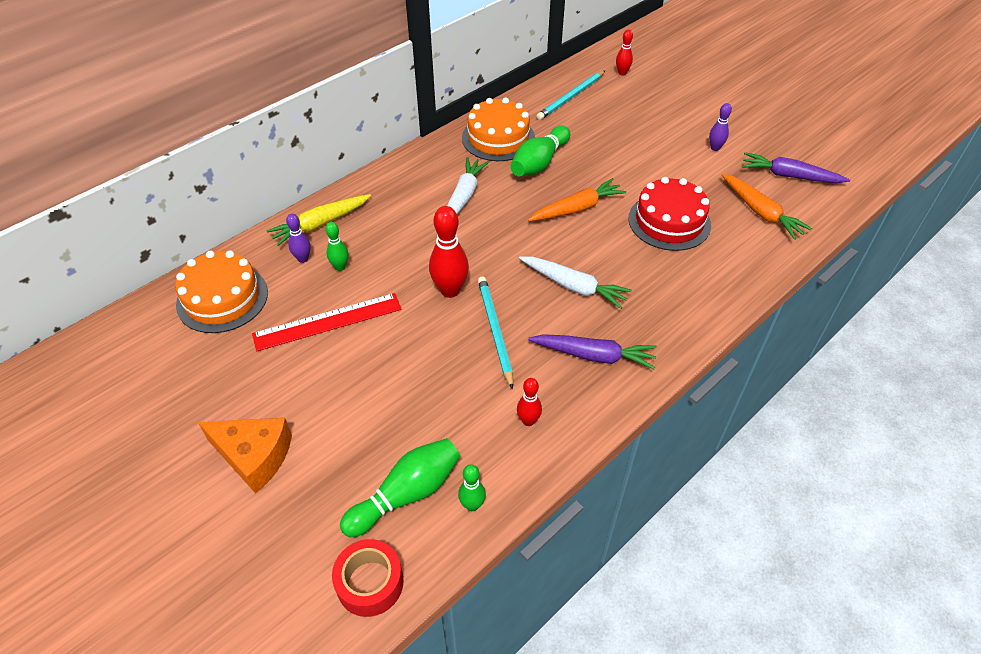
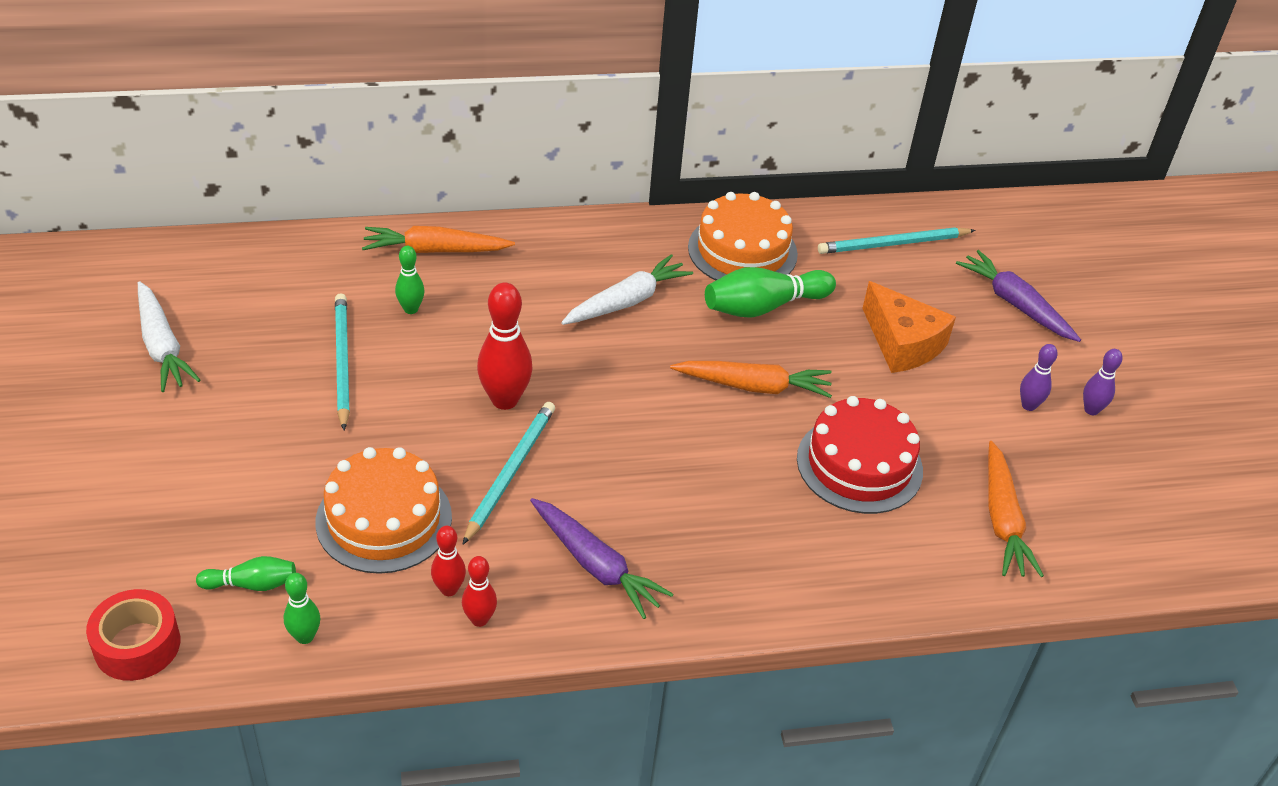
camera: 30 degrees right, 5 degrees down
orange cake [175,250,268,333] -> orange cake moved to [315,447,452,574]
orange cheese [198,418,292,494] -> orange cheese moved to [862,281,956,373]
red ruler [252,293,402,351] -> turquoise pencil [335,293,350,430]
yellow carrot [267,194,371,246] -> orange carrot [362,226,515,253]
purple bowling pin [286,214,311,263] -> purple bowling pin moved to [1083,349,1122,415]
green bowling pin [340,438,460,537] -> green bowling pin [196,556,296,591], size x0.56
white carrot [519,257,632,309] -> white carrot moved to [138,281,200,392]
red bowling pin [616,29,633,75] -> red bowling pin moved to [462,556,497,627]
purple carrot [742,152,850,183] -> purple carrot moved to [956,250,1081,342]

